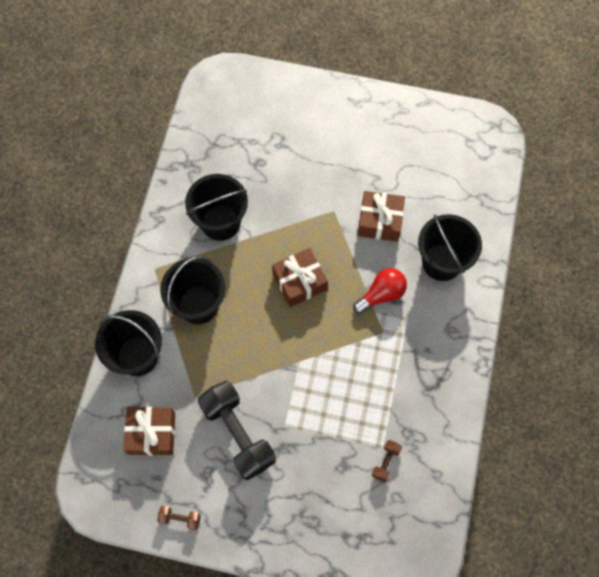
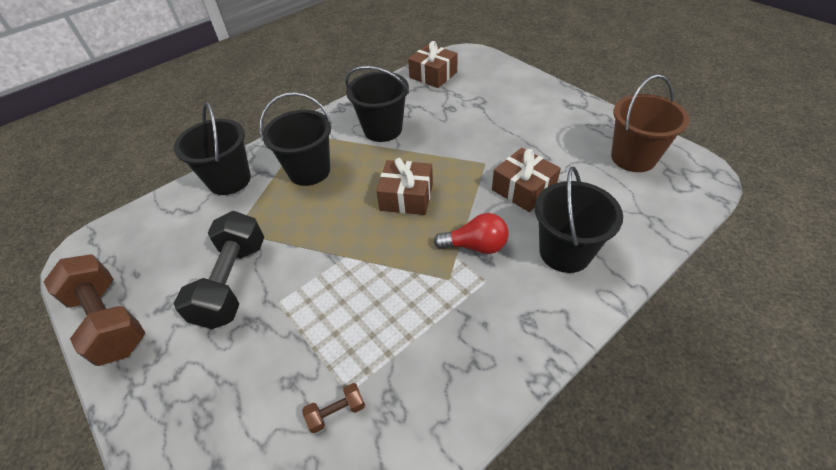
camera: 40 degrees right, 20 degrees down
brown gift [123,407,175,456] -> brown gift moved to [408,41,458,88]
brown dumbbell [157,506,201,530] -> brown dumbbell [43,254,145,366], size x2.37
none -> brown bucket [611,75,690,172]

